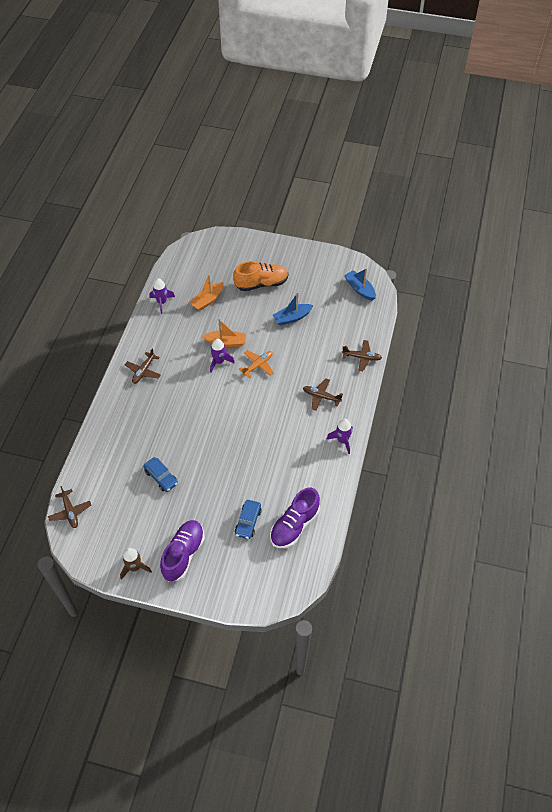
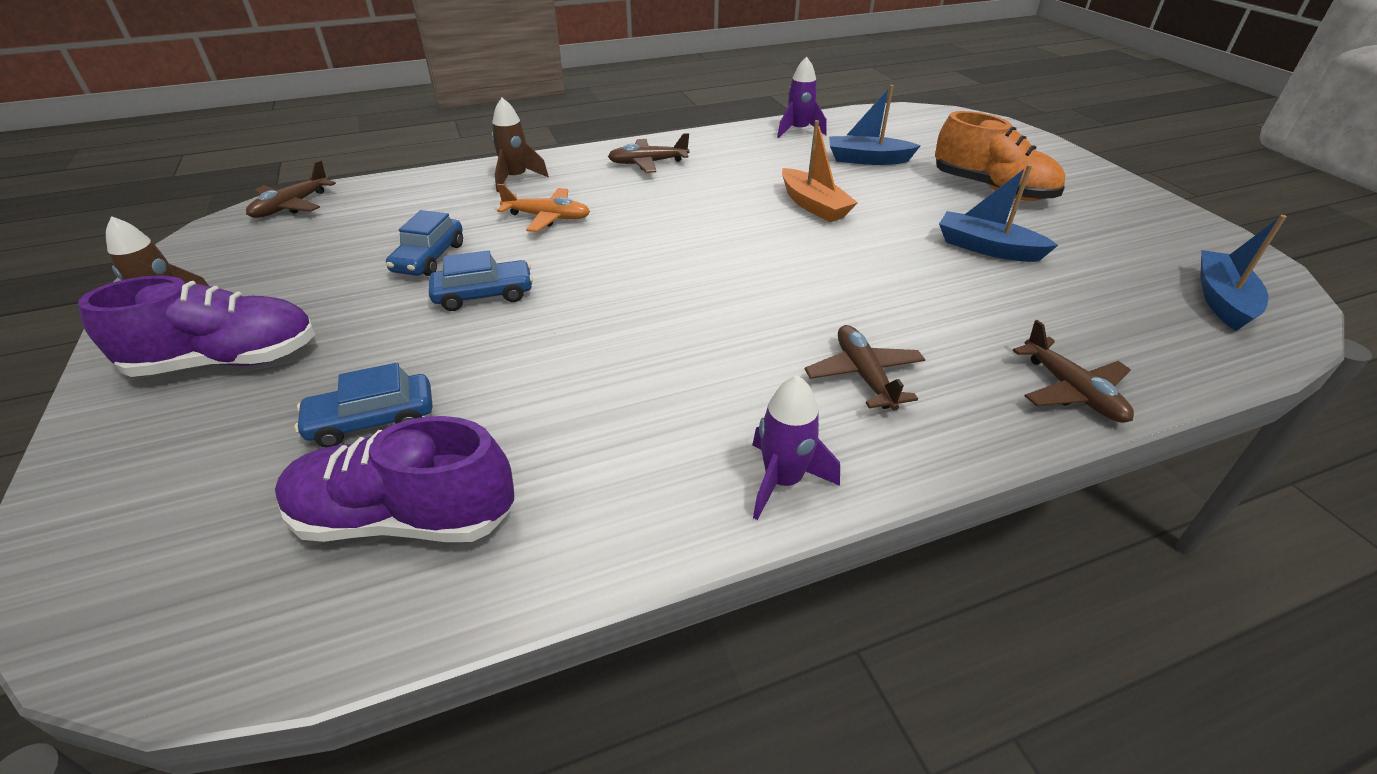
camera: 55 degrees right, 15 degrees down
orange boat [190,274,223,311] -> blue boat [829,85,921,165]
purple rocket [210,339,235,372] -> none
orange plane [239,350,274,378] -> orange plane moved to [497,184,590,232]
none -> blue car [429,250,533,311]
none -> brown rocket [491,98,549,192]

